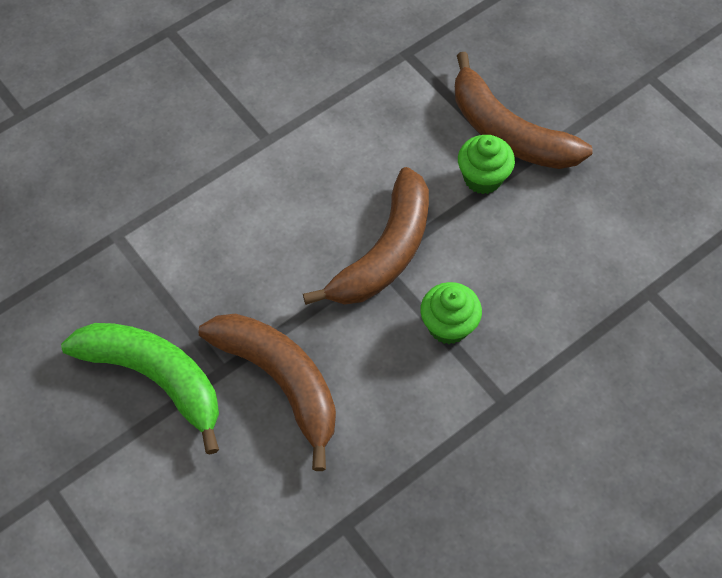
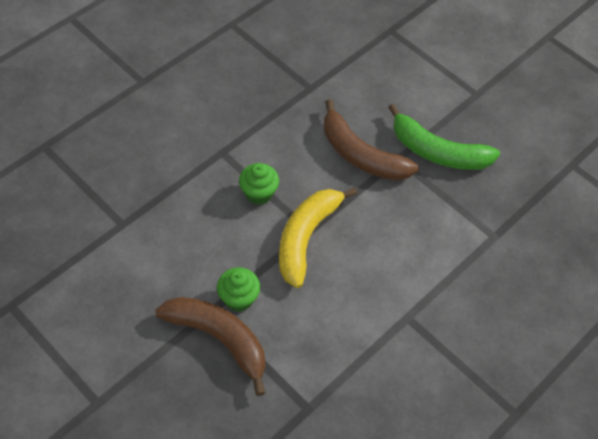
camera: 170 degrees right, 5 degrees down
brown banana [303,167,429,305] -> yellow banana [279,188,357,288]

